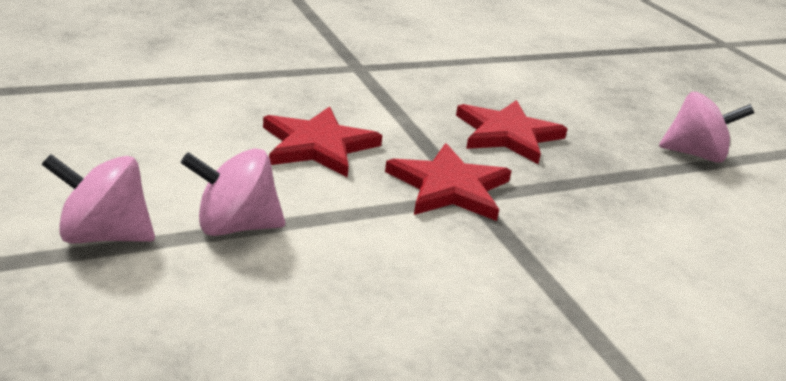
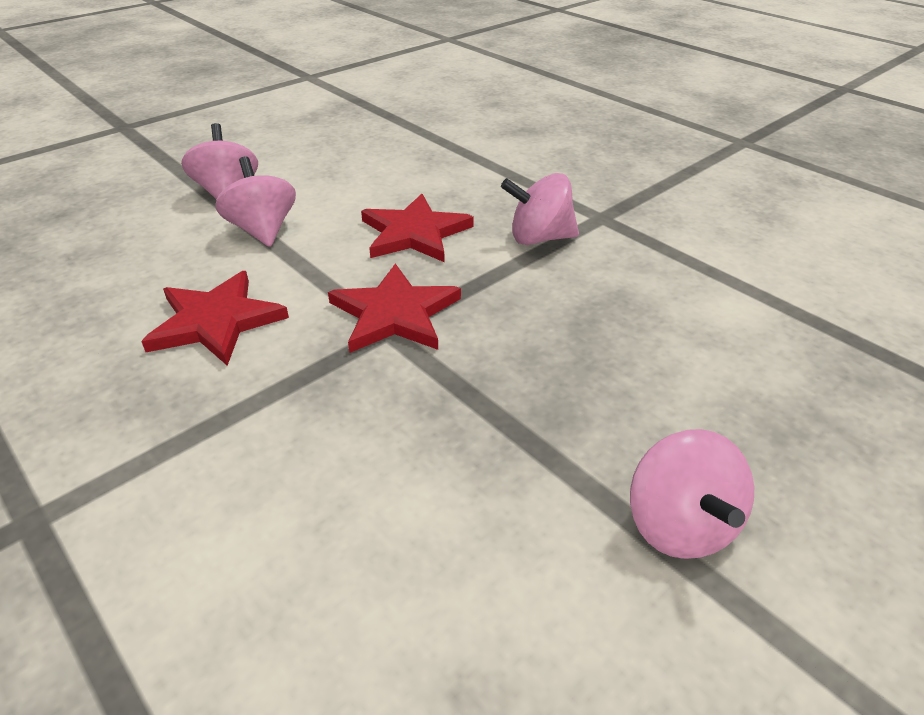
camera: 75 degrees right, 10 degrees up
red star [456,100,567,164] -> red star moved to [141,271,289,366]
none -> pink spinning top [501,173,579,245]

